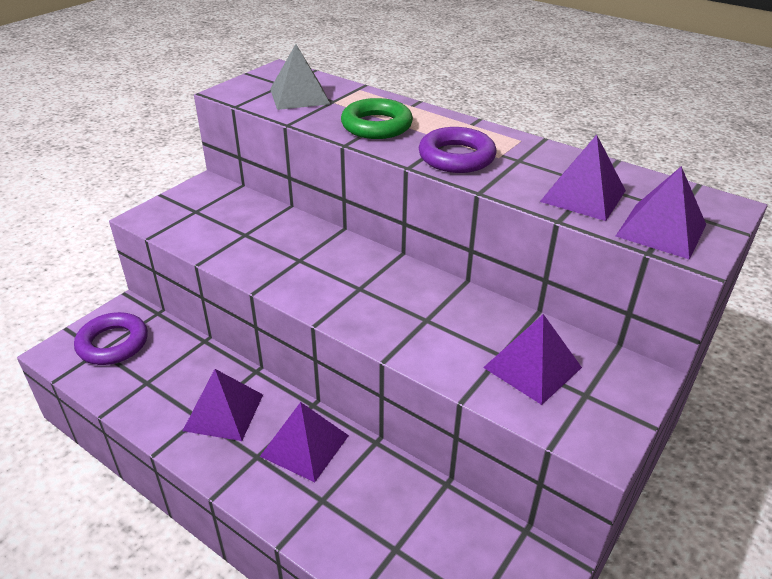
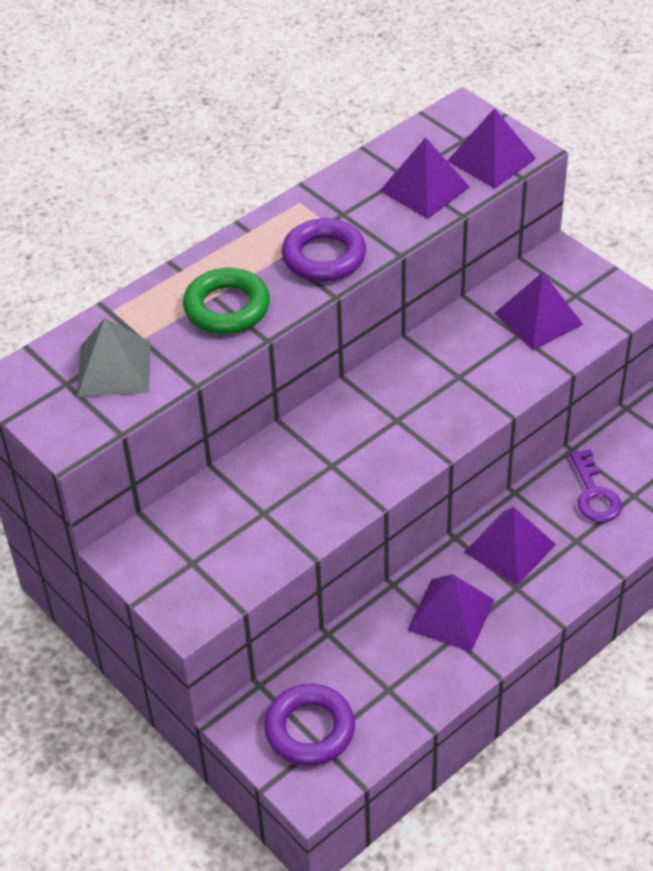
camera: 75 degrees left, 10 degrees up
none -> purple key [570,449,622,522]

